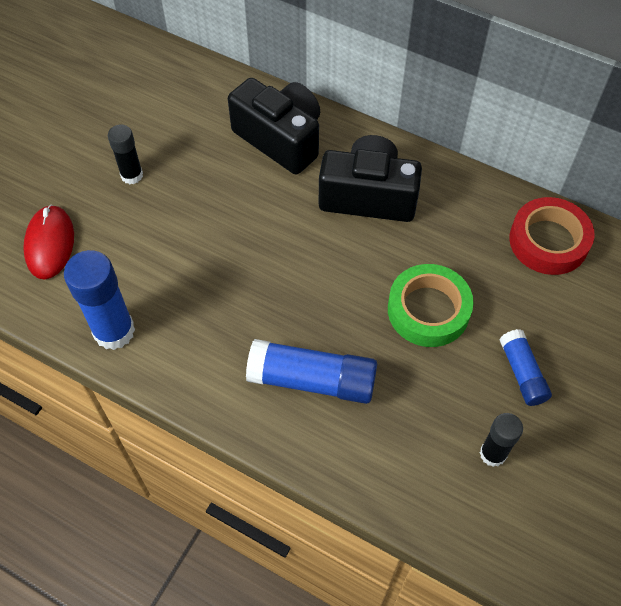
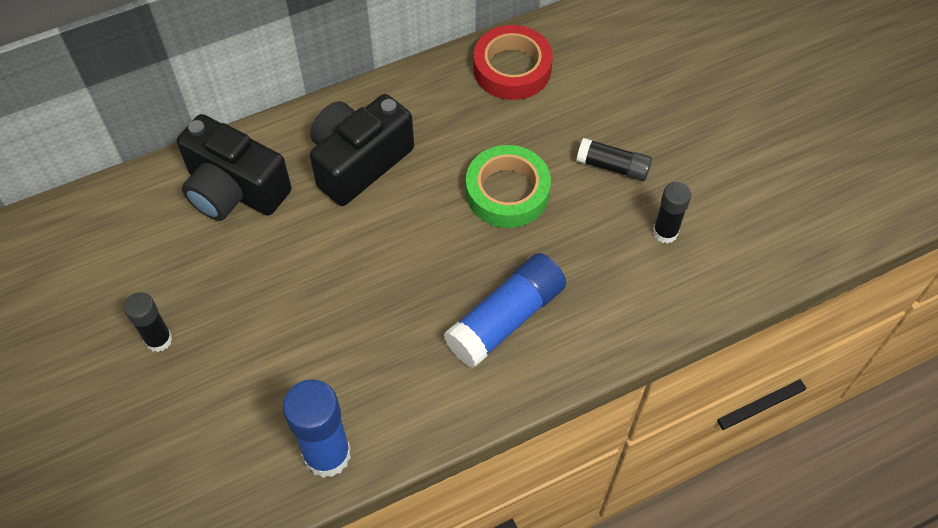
camera: 55 degrees left, 0 degrees up
red mouse [23,204,74,280] -> none
black camera [228,78,320,175] -> black camera turned 135 degrees counterclockwise [177,114,291,221]
blue glue stick [499,329,552,406] -> black glue stick [576,138,652,181]

